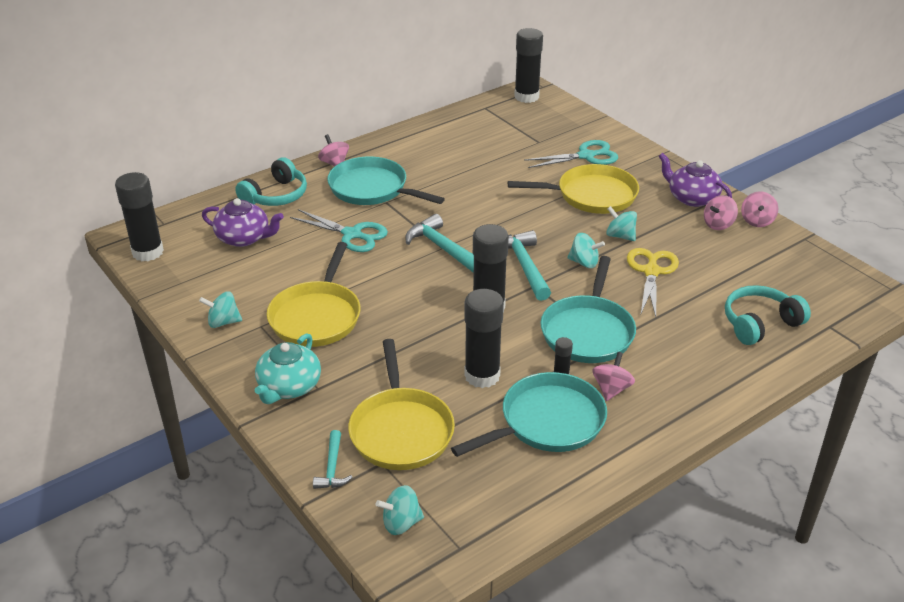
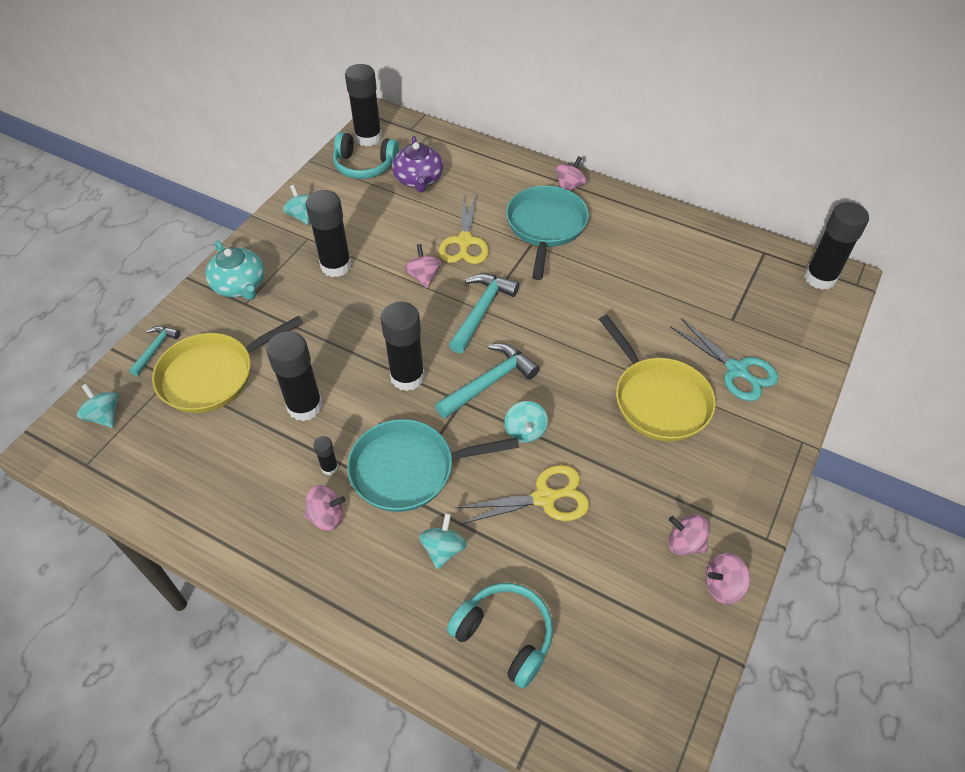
camera: 65 degrees right, 15 degrees up
turquoise headphones [235,157,307,206] -> turquoise headphones moved to [333,132,399,179]
turquoise teapot [255,333,321,404] -> turquoise teapot turned 120 degrees counterclockwise [205,241,265,300]
yellow pan [267,242,360,347] -> black glue stick [306,190,352,277]
turquoise scissors [290,209,388,252] -> yellow scissors [439,193,489,264]
turquoise hammer [313,430,352,489] -> turquoise hammer turned 135 degrees clockwise [129,326,180,376]
turquoise pan [451,372,607,457] -> none
turquoise spinning top [606,206,637,241] -> turquoise spinning top moved to [419,513,467,569]
purple teapot [659,153,732,207] -> none
none -> pink spinning top [404,244,441,288]

